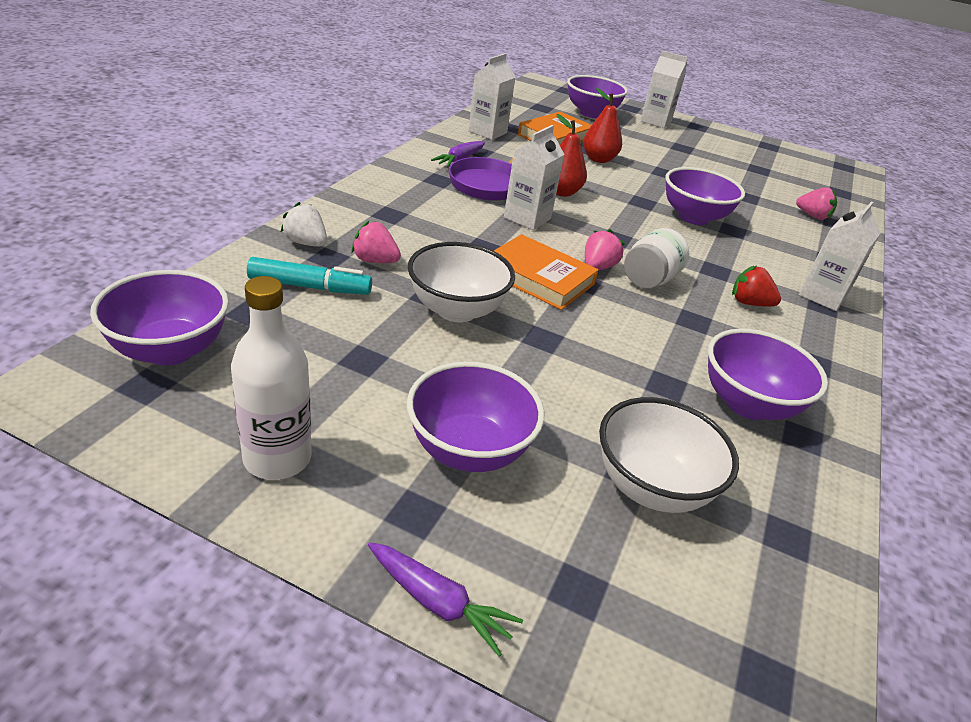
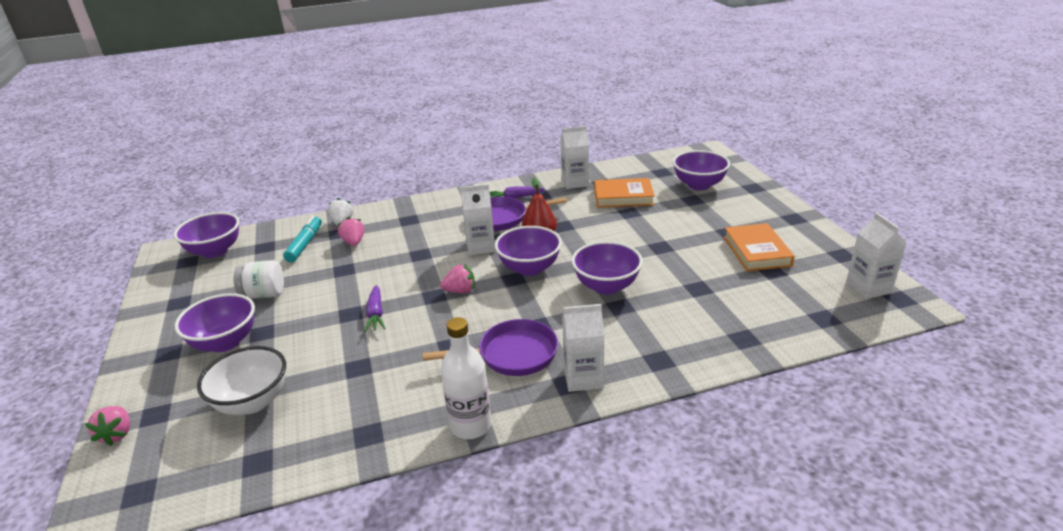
camera: 55 degrees right, 5 degrees down
white bottle [231,276,312,480] -> white bottle moved to [441,317,492,439]
turquoise marker [247,257,372,295] -> turquoise marker turned 135 degrees counterclockwise [283,216,322,262]
purple carrot [368,542,523,657] -> purple carrot moved to [364,285,386,332]
white bowl [408,242,515,322] -> none
orange book [494,234,599,310] -> orange book moved to [724,223,795,271]
red pear [583,88,622,163] -> none
white jar [624,228,689,289] -> white jar moved to [233,260,284,299]
white carton [640,50,688,128] -> white carton moved to [846,212,907,299]
purple bowl [708,329,828,420] -> purple bowl moved to [495,226,562,276]
red strawberry [732,265,781,307] -> purple pan [422,319,558,376]
pink strawberry [796,187,837,220] -> pink strawberry moved to [85,406,130,446]

